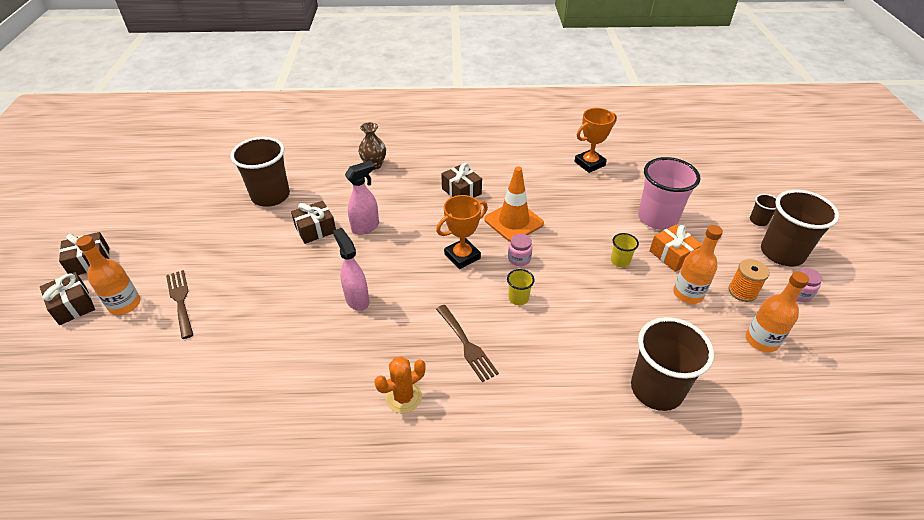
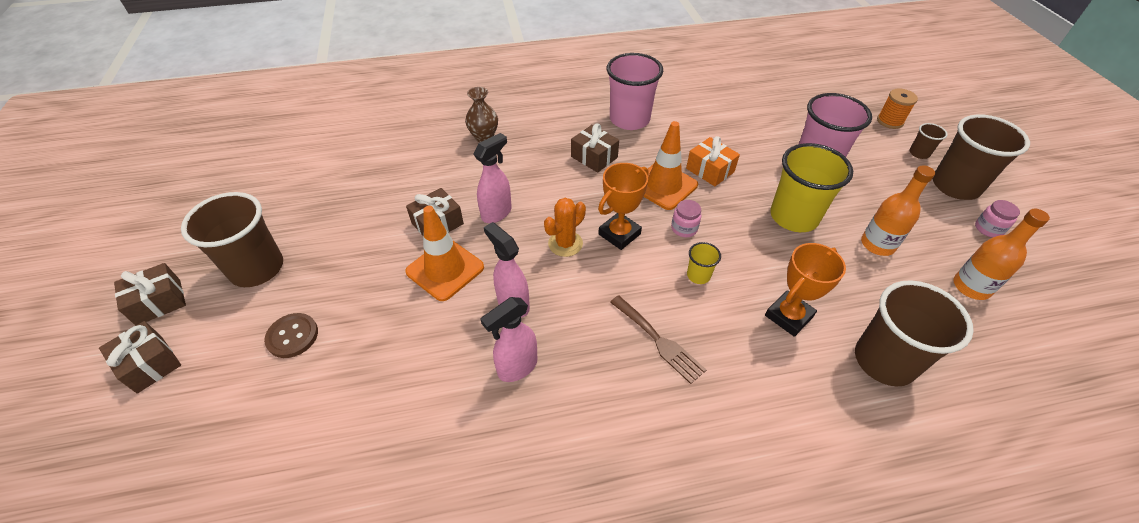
camera: 10 degrees left, 5 degrees up
orange bottle [76,236,141,315] -> none
brown fork [166,270,193,339] -> brown button [264,313,318,358]
brown cup [230,137,290,207] -> brown cup moved to [181,192,283,287]
orange cactus [374,356,426,413] -> orange cactus moved to [544,198,586,257]
orange trophy [574,108,617,173] -> orange trophy moved to [765,243,846,337]
yellow cup [611,233,639,267] -> yellow cup [770,143,853,232], size x2.21
orange gift [649,224,702,272] -> orange gift moved to [686,136,740,186]
orange spool [729,259,770,302] -> orange spool moved to [877,89,918,129]
none -> orange traffic cone [405,206,484,301]
none -> pink spray bottle [481,297,537,382]
none -> pink cup [607,53,663,130]

